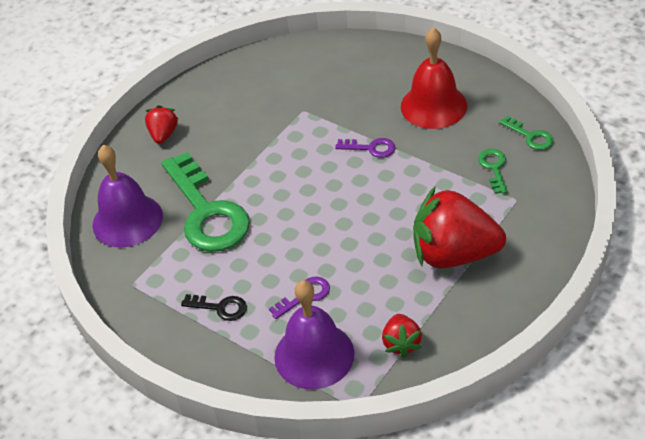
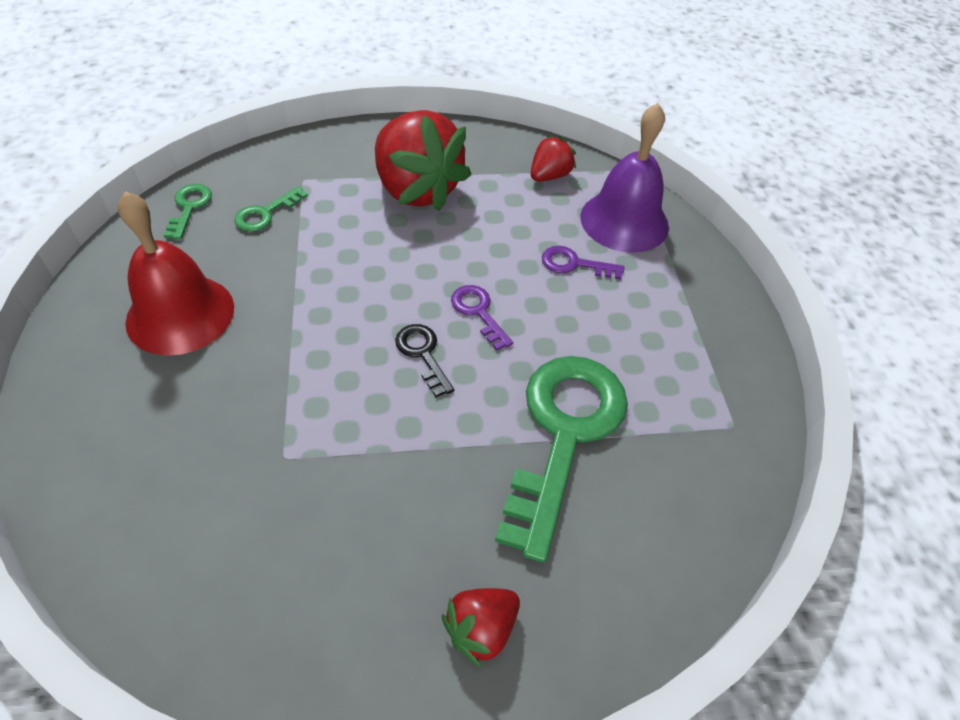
camera: 140 degrees left, 5 degrees up
purple bell [93,145,163,248] -> none
black key [181,294,247,321] -> black key moved to [395,324,454,397]
purple key [335,138,395,158] -> purple key moved to [451,285,513,351]

